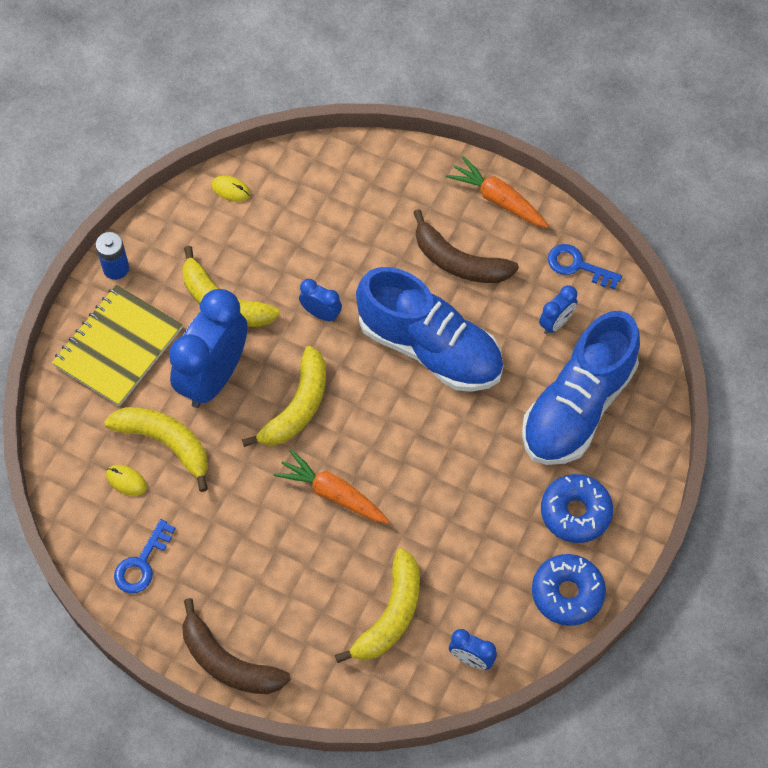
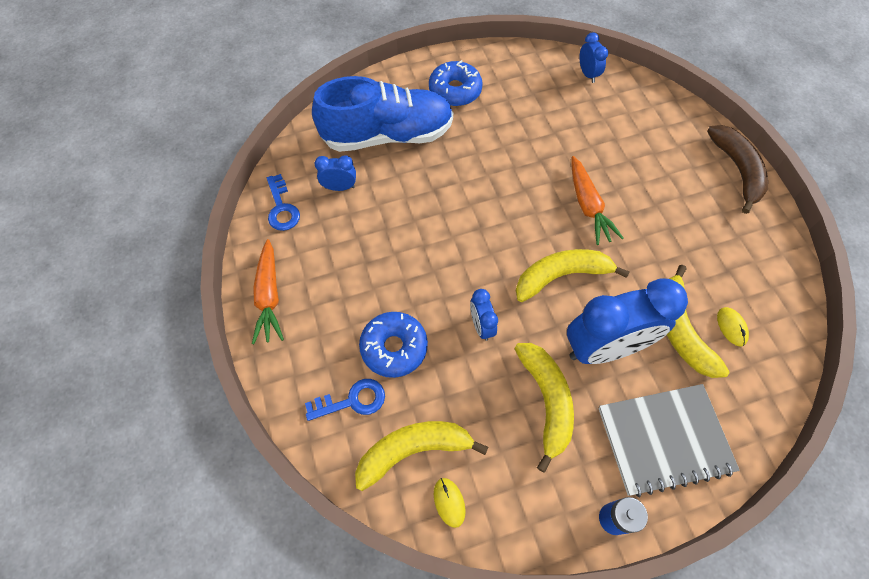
camera: 135 degrees left, 0 degrees up
yellow notebook [52,284,183,406] -> grey notebook [599,384,740,497]
blue key [114,519,176,593] -> blue key moved to [305,379,385,421]
yellow banana [335,548,420,663] -> yellow banana moved to [355,421,488,491]
blue shoe [356,267,503,392] -> none
brown banana [413,209,519,283] -> none
blue donut [532,554,606,626] -> blue donut moved to [359,312,428,378]

